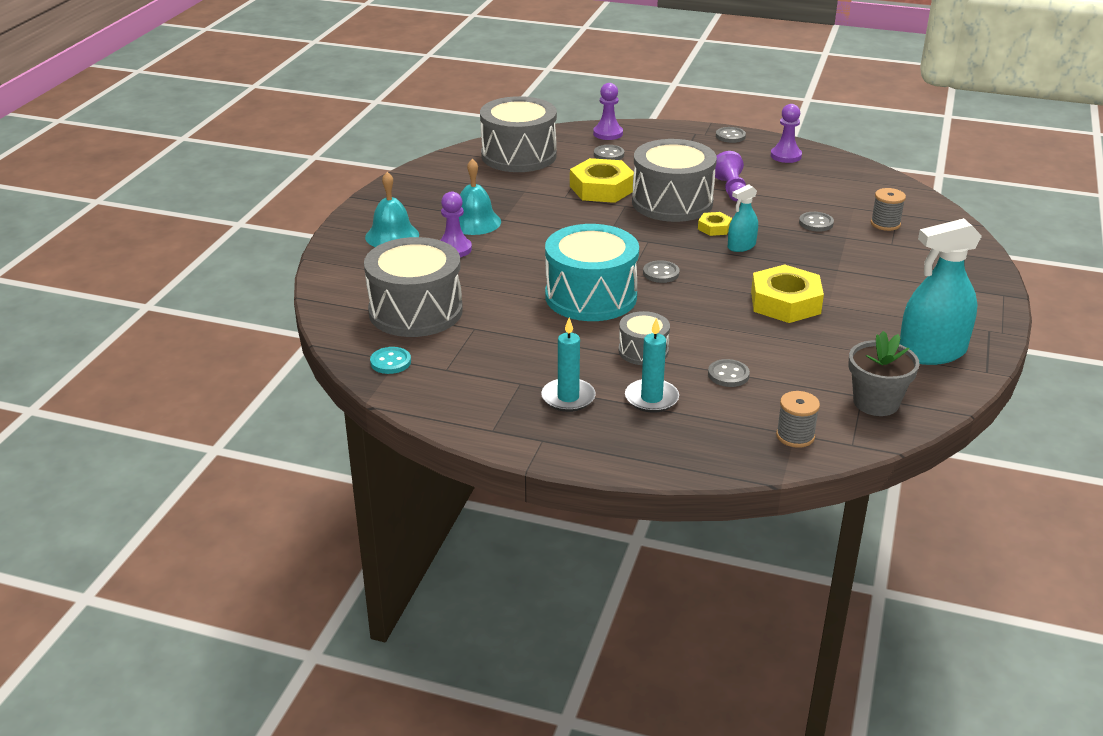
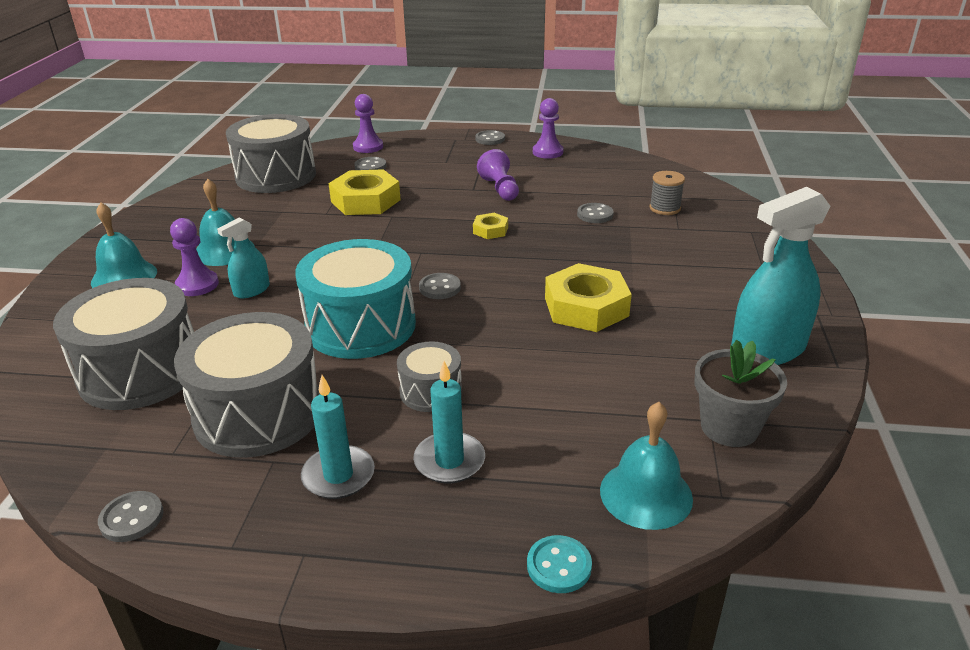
camera: 10 degrees left, 0 degrees up
turquoise button [370,347,411,374] -> turquoise button moved to [527,535,592,593]
grey drum [632,139,717,222] -> grey drum moved to [174,312,320,458]
grey button [708,359,750,387] -> grey button moved to [98,491,163,542]
turquoise spray bottle [728,184,758,252] -> turquoise spray bottle moved to [217,217,270,298]
grey spool [776,391,820,448] -> turquoise bell [600,402,693,530]

